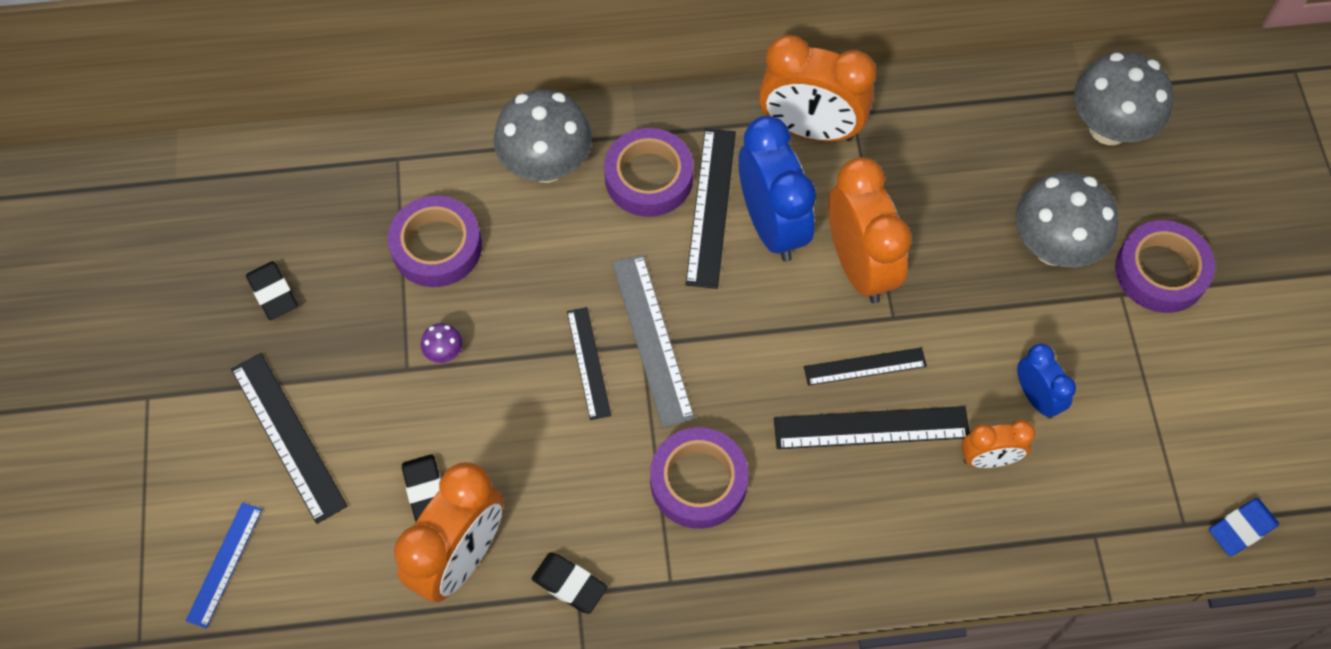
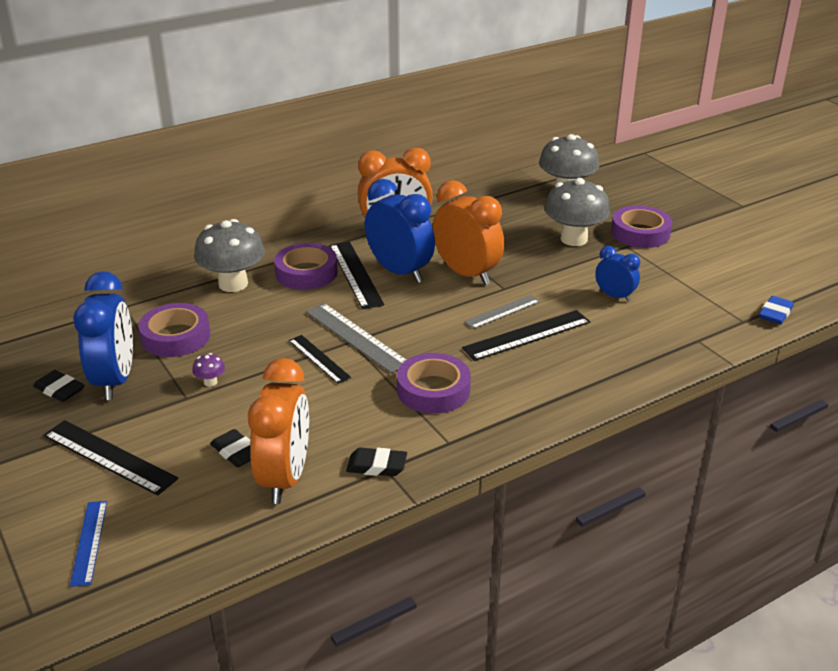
camera: 25 degrees left, 30 degrees down
black ruler [804,347,927,386] -> grey ruler [464,295,540,329]
orange clock [962,420,1036,468] -> none
none -> blue clock [73,271,133,400]

